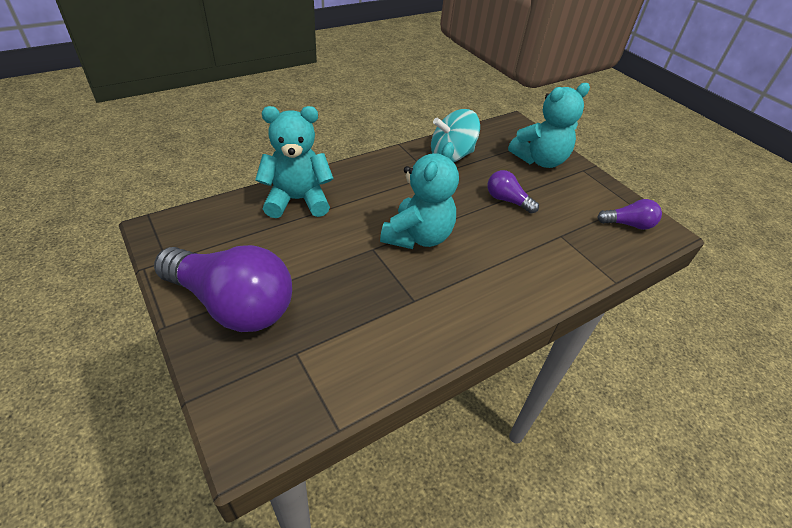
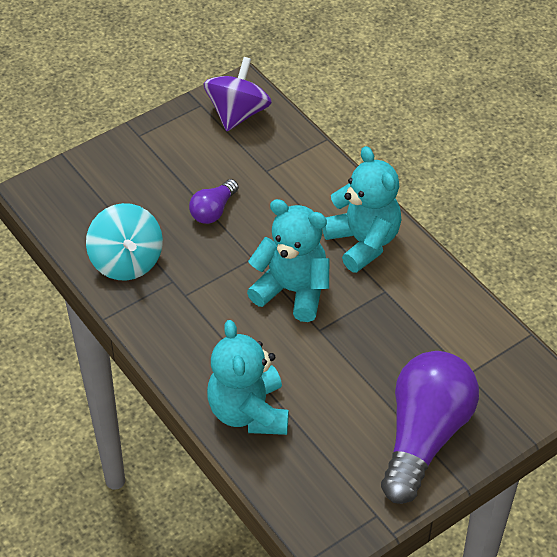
camera: 90 degrees left, 5 degrees up
turquoise teddy bear [508,83,590,168] -> turquoise teddy bear moved to [322,146,401,273]
purple light bulb [597,199,662,230] -> purple spinning top [203,57,272,131]

